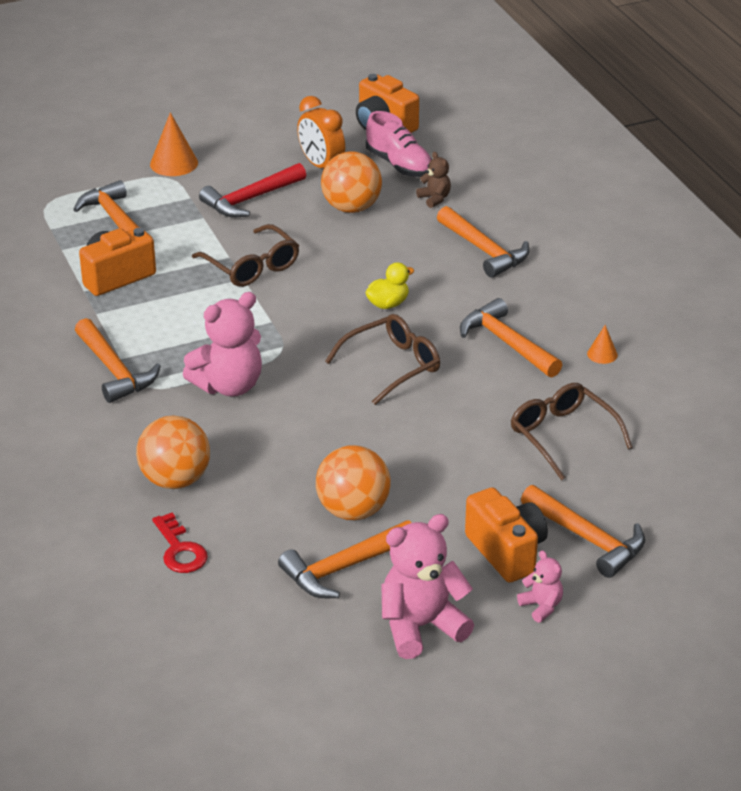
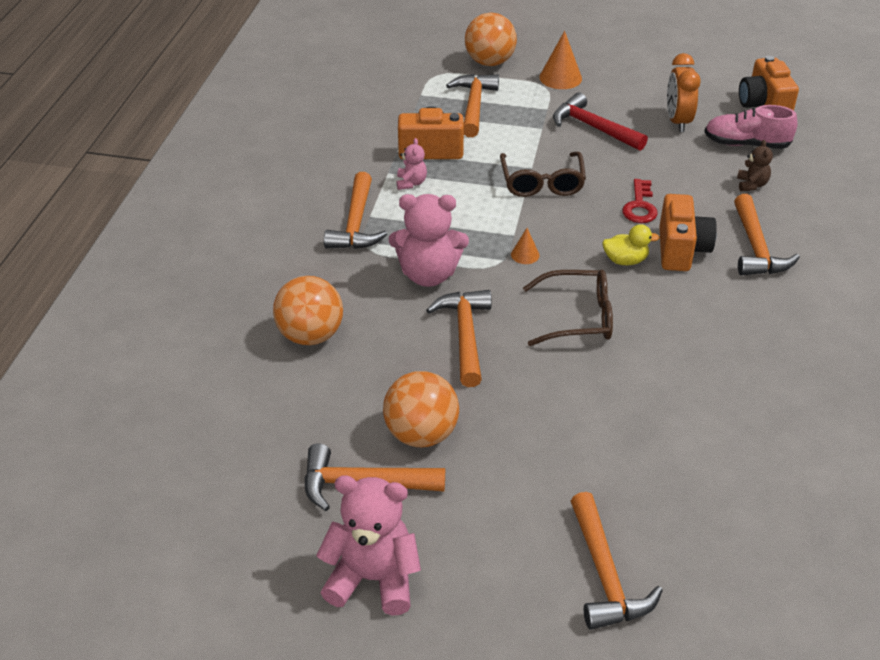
camera: 35 degrees right, 5 degrees up
red key [152,513,208,573] -> red key moved to [622,179,658,223]
red hammer [199,163,306,218] -> red hammer turned 45 degrees clockwise [553,92,648,151]
orange ball [321,151,382,213] -> orange ball moved to [465,13,517,66]
pink shoe [366,111,432,177] -> pink shoe turned 105 degrees clockwise [704,105,798,149]
orange hammer [460,298,562,377] -> orange hammer moved to [426,290,491,387]
orange camera [465,487,548,583] -> orange camera moved to [659,194,717,271]
brown glasses [511,383,633,480] -> none
pink teddy bear [517,550,563,623] -> pink teddy bear moved to [396,138,427,190]
orange cone [587,325,618,364] -> orange cone moved to [511,228,540,264]

